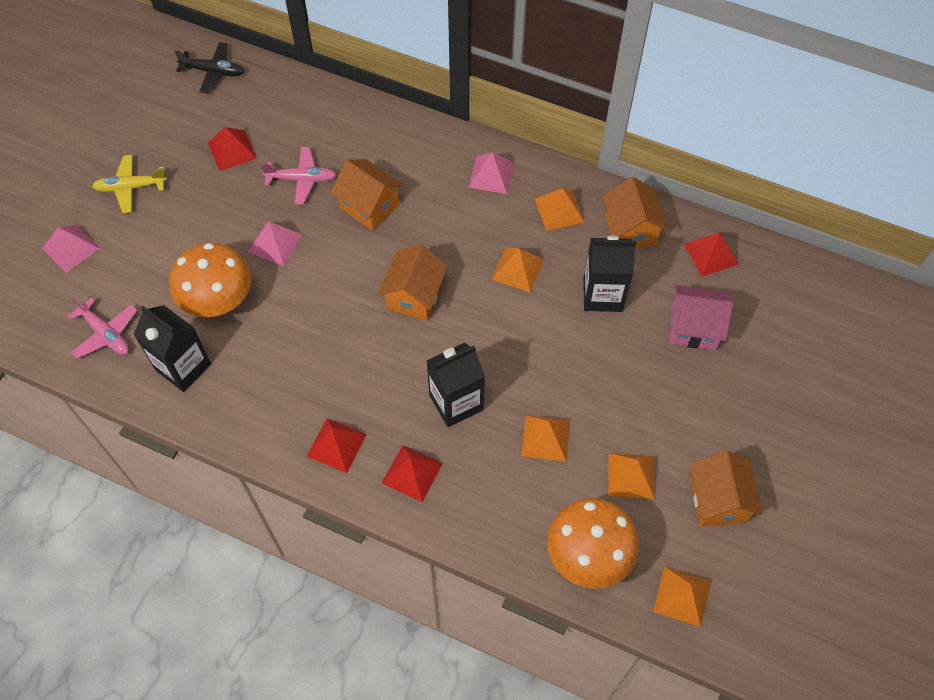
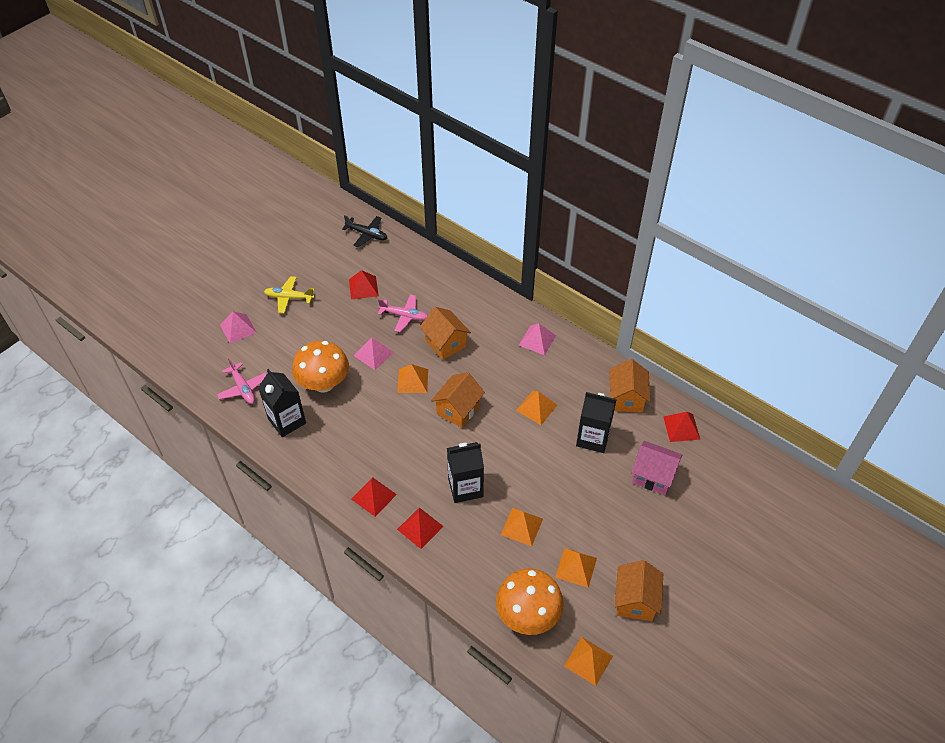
camera: 15 degrees right, 10 degrees down
orange pyramid [535,188,584,231] -> orange pyramid moved to [397,364,428,393]

